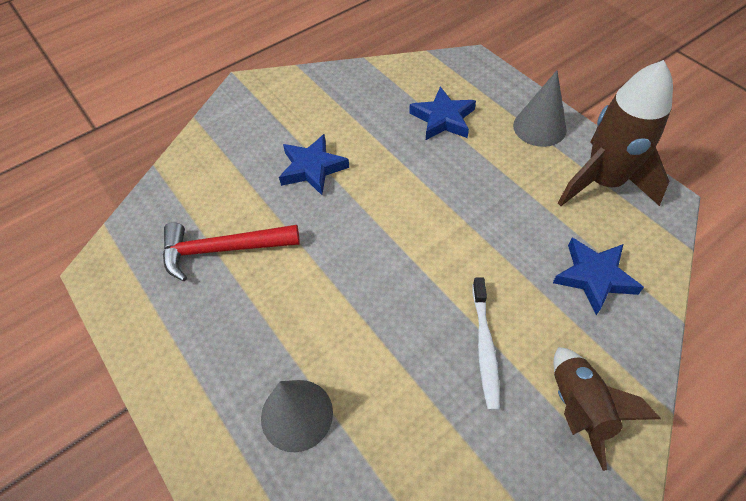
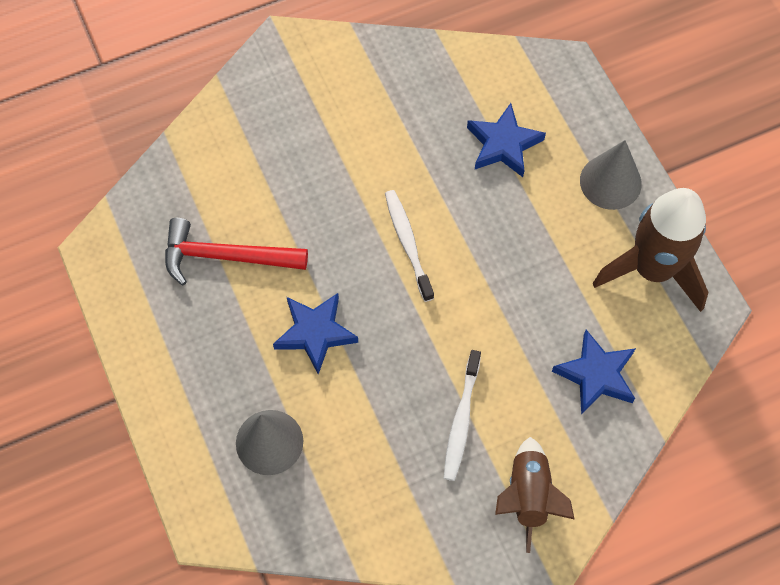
camera: 10 degrees right, 10 degrees up
blue star [279,134,349,195] -> blue star moved to [273,293,358,374]
none -> white toothbrush [385,190,434,302]

